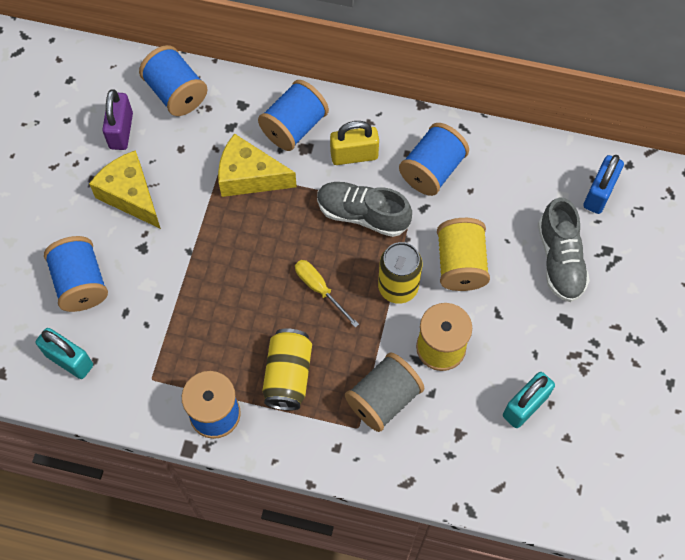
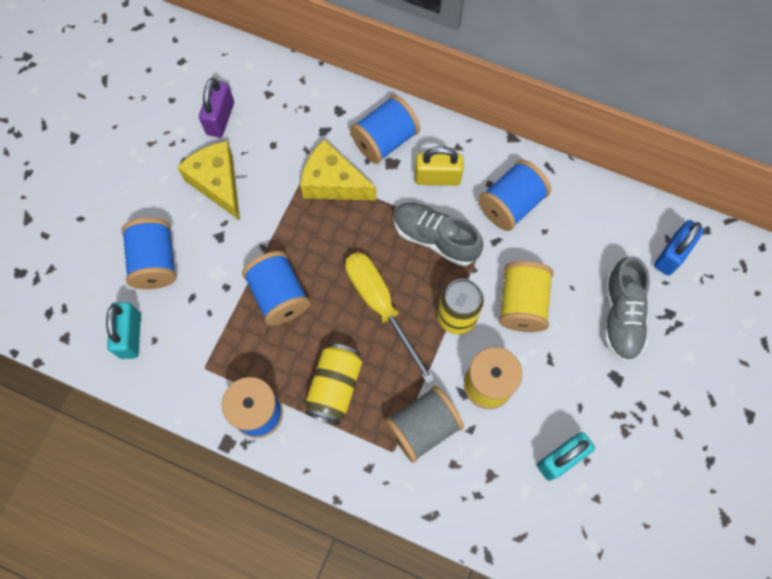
camera: 10 degrees right, 5 degrees up
turquoise padlock [36,328,93,379] -> turquoise padlock turned 45 degrees clockwise [106,302,141,359]
blue spool [139,45,208,116] -> blue spool moved to [242,251,311,326]
yellow screwdriver [295,260,359,328] -> yellow screwdriver [345,252,435,384], size x1.71

